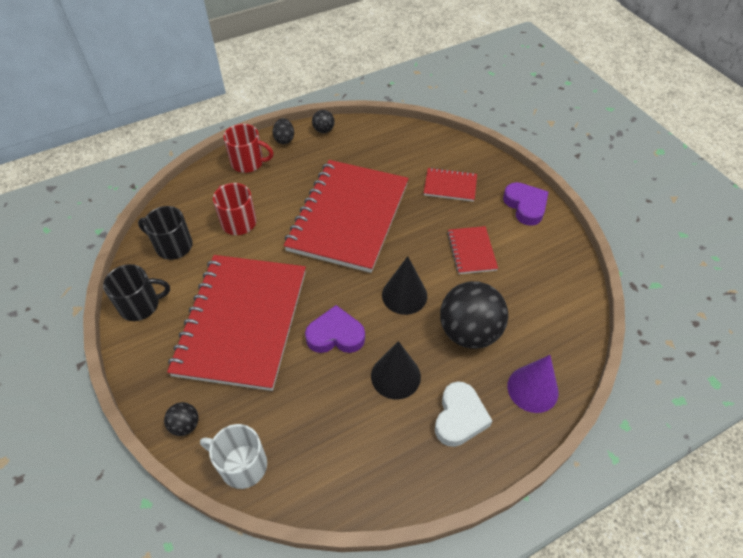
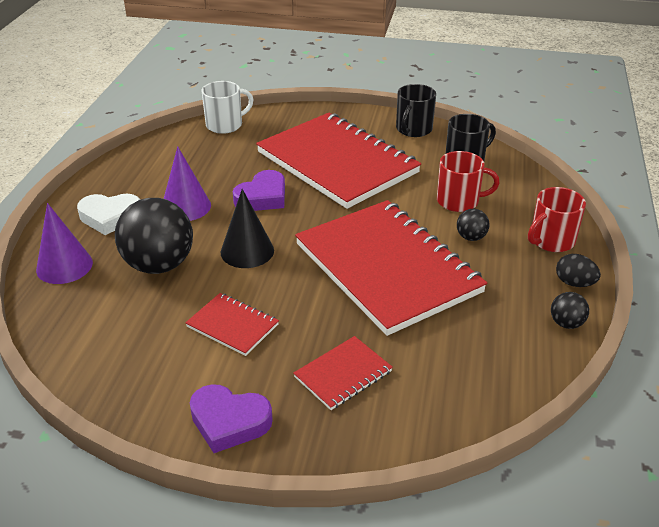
camera: 130 degrees right, 15 degrees down
black ball [164,402,199,436] -> black ball moved to [457,209,490,241]
black cone [371,341,421,399] -> purple cone [164,146,211,221]
white heart [435,381,492,447] -> white heart turned 60 degrees counterclockwise [77,194,140,235]

